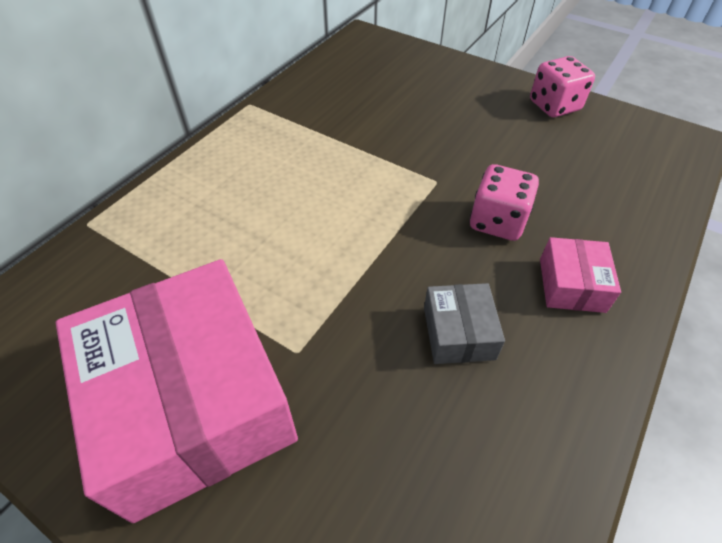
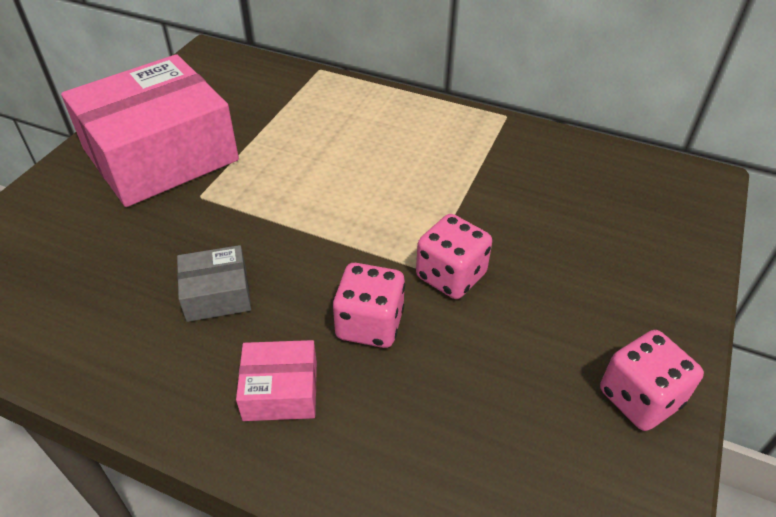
camera: 80 degrees right, 5 degrees down
none -> pink dice [416,214,492,299]

